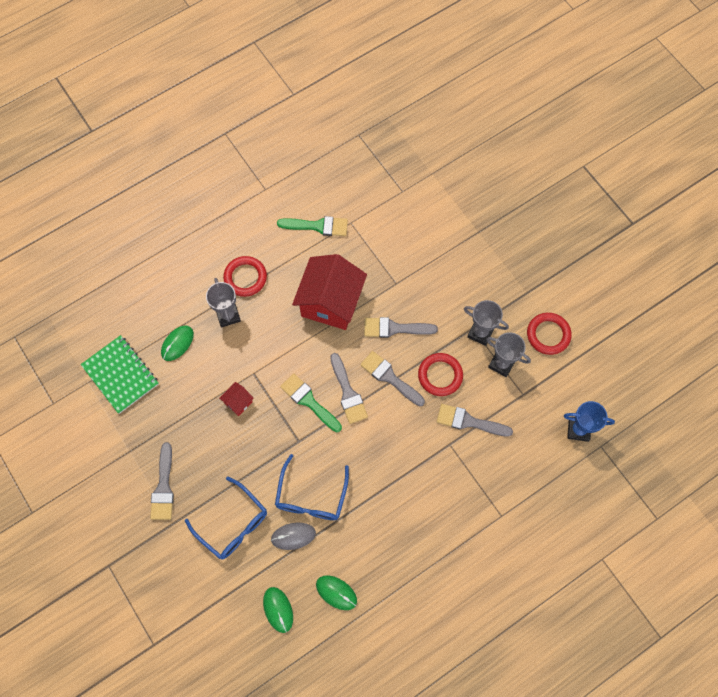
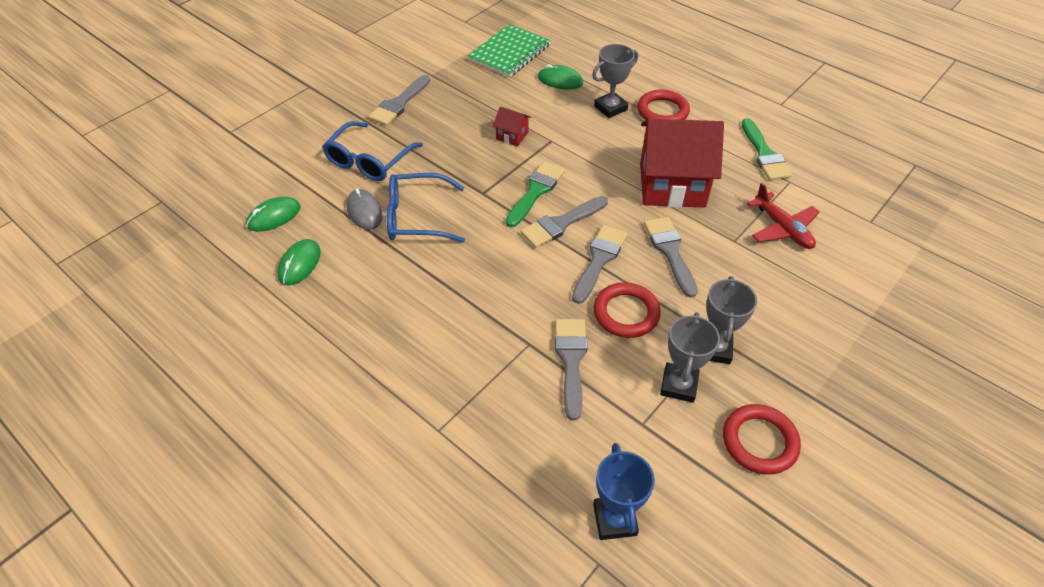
camera: 75 degrees right, 20 degrees down
grey brush [150,442,174,520] -> grey brush turned 45 degrees counterclockwise [368,75,430,126]
none -> red plane [747,183,820,249]

